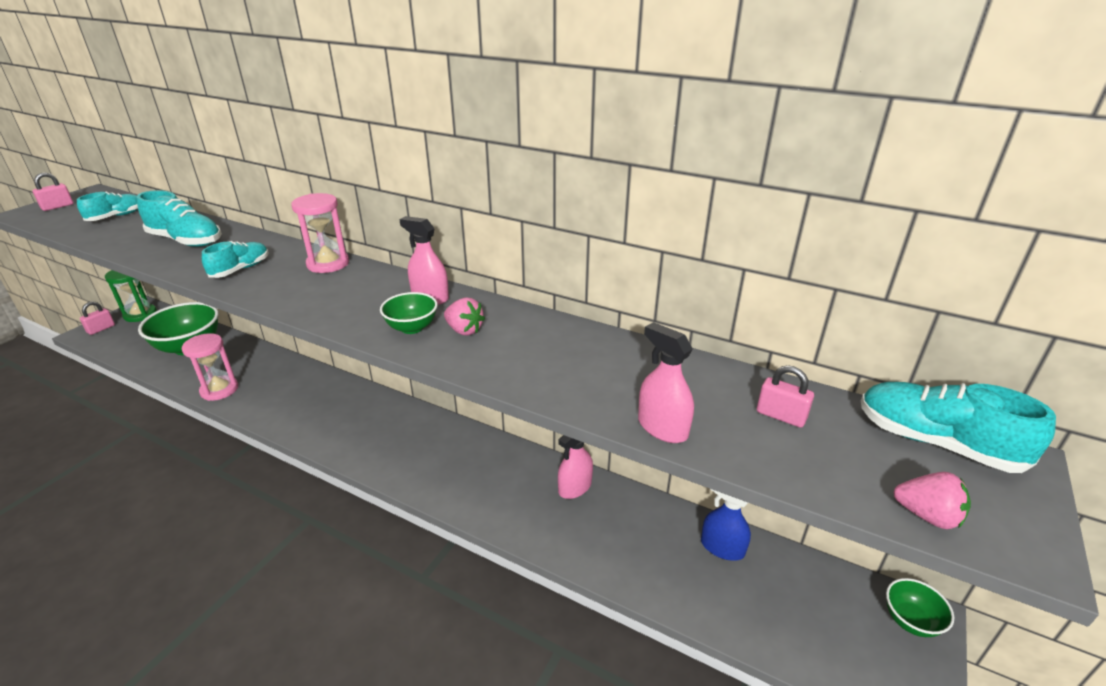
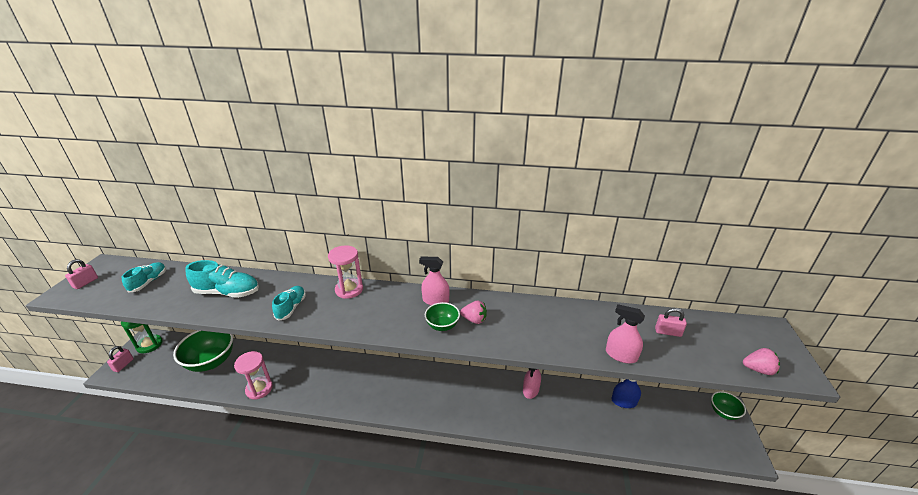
camera: 20 degrees left, 0 degrees up
turquoise shoe [861,382,1056,473] -> none

